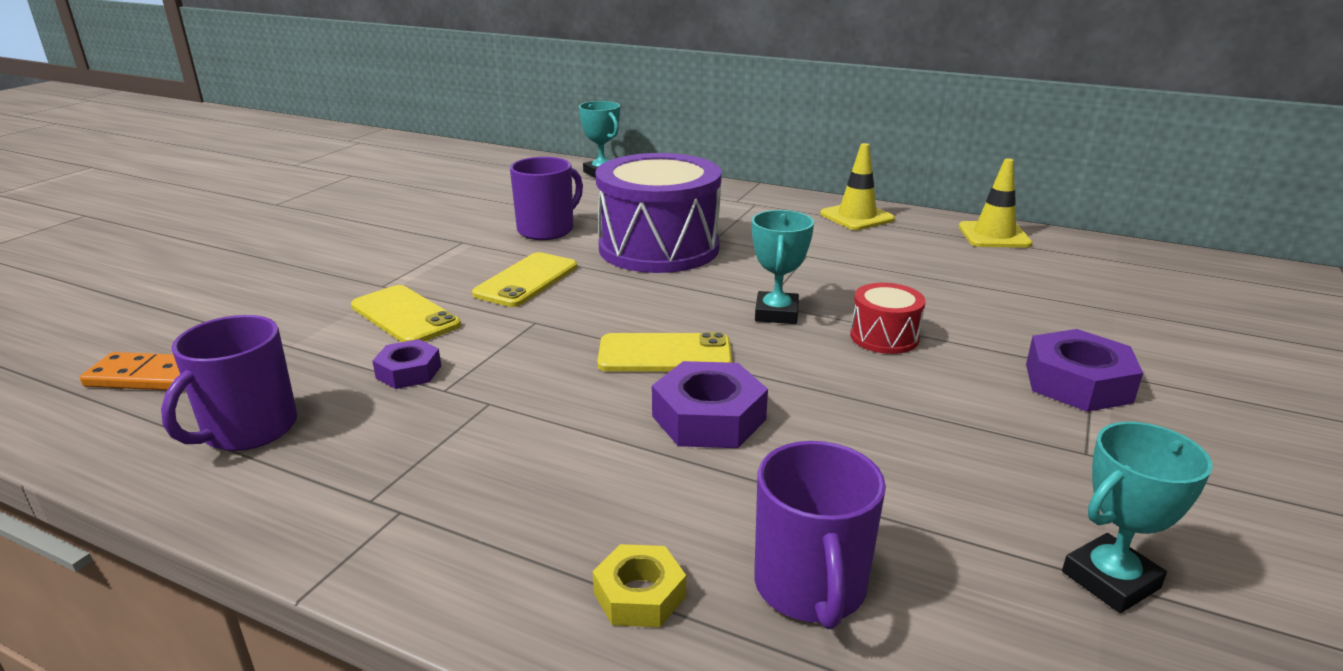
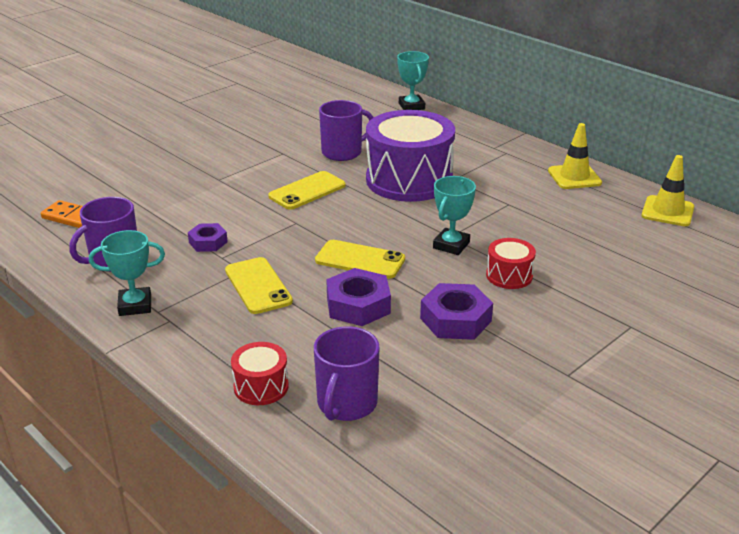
camera: 20 degrees right, 5 degrees up
yellow phone [351,285,461,342] -> yellow phone moved to [225,257,293,314]
yellow nut [592,544,686,627] -> red drum [231,342,289,405]
purple nut [1026,329,1143,412] -> purple nut moved to [420,283,493,340]
turquoise trophy [1062,422,1213,613] -> turquoise trophy moved to [89,230,165,316]

